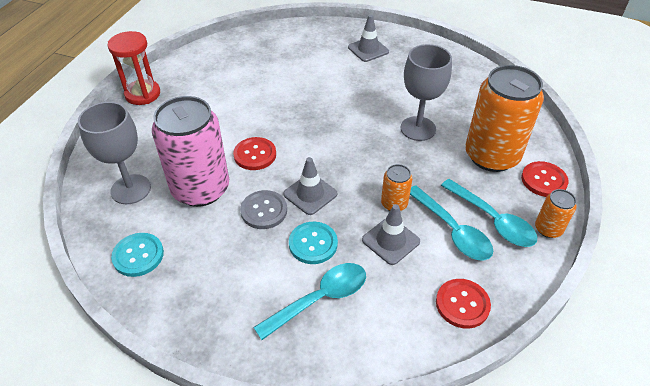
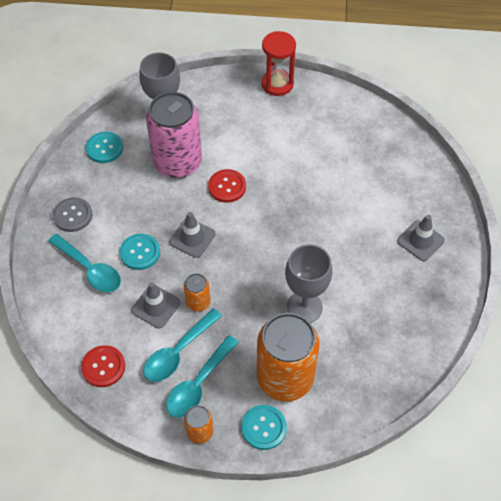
camera: 75 degrees right, 10 degrees up
grey button [240,190,287,229] -> grey button moved to [53,197,92,232]
red button [521,161,569,197] -> turquoise button [242,405,287,450]

